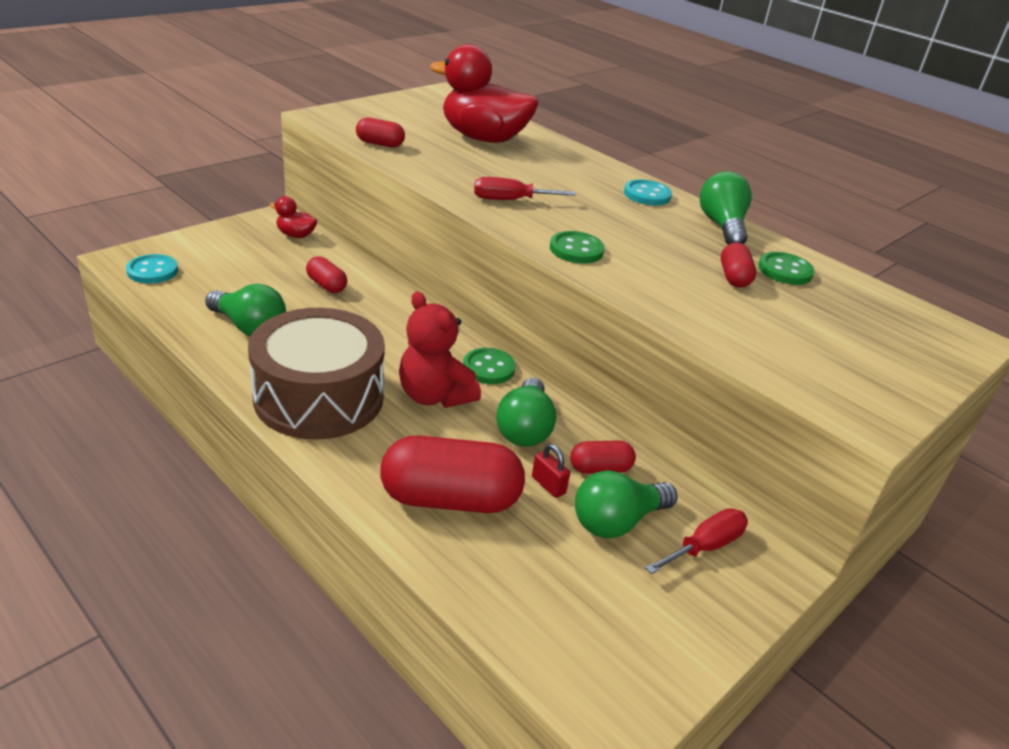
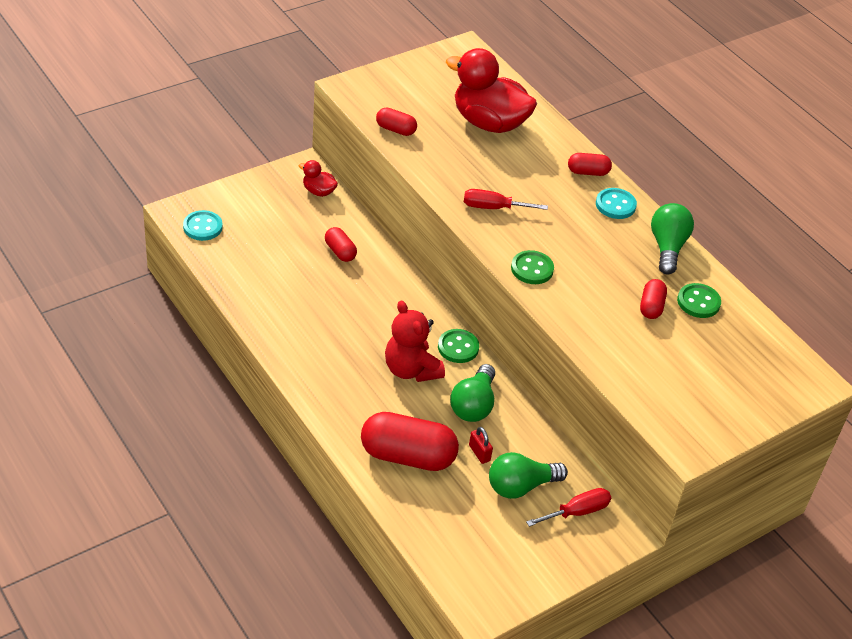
camera: 10 degrees right, 10 degrees up
green light bulb [205,284,286,336] -> none
brown drum [248,308,385,440] -> none
red capsule [570,441,636,474] -> red capsule moved to [568,153,612,176]

